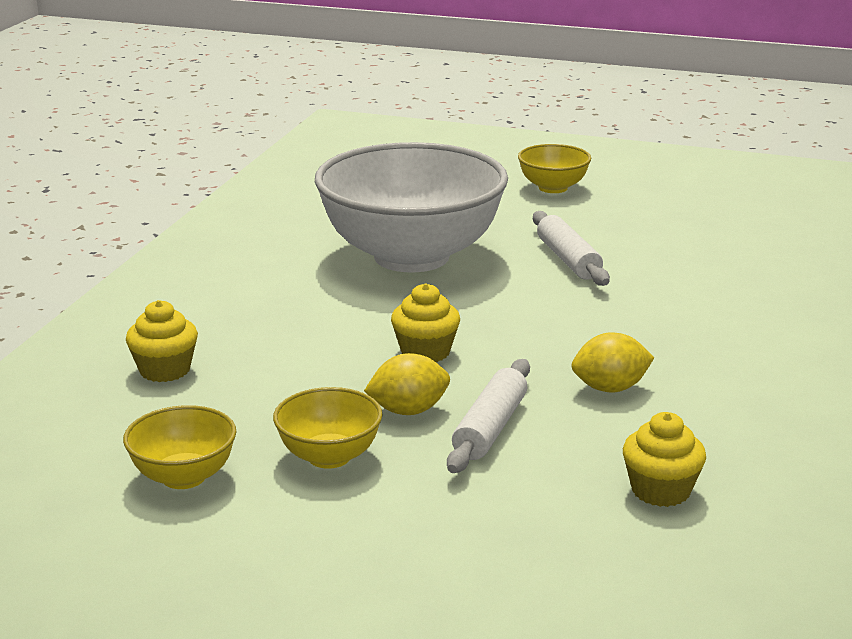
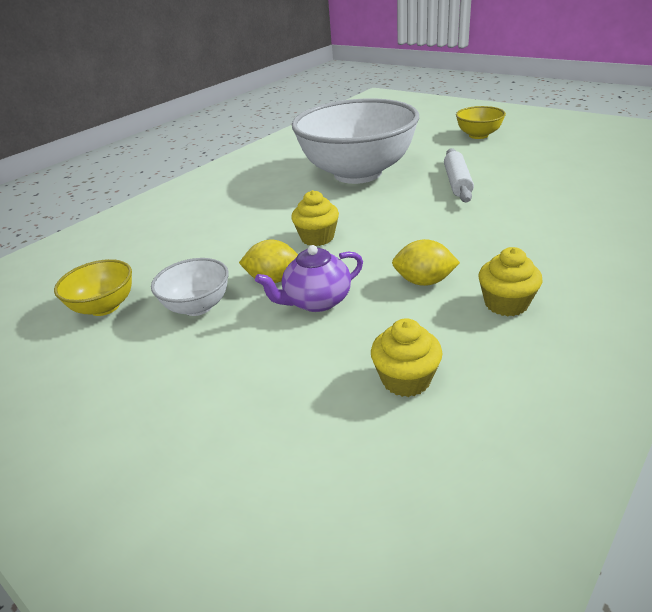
camera: 25 degrees right, 10 degrees up
yellow cupcake [126,300,198,382] -> yellow cupcake moved to [478,247,542,316]
yellow bowl [273,387,383,469] -> white bowl [151,258,229,316]
white rolling pin [447,359,530,473] -> purple teapot [255,245,363,312]

